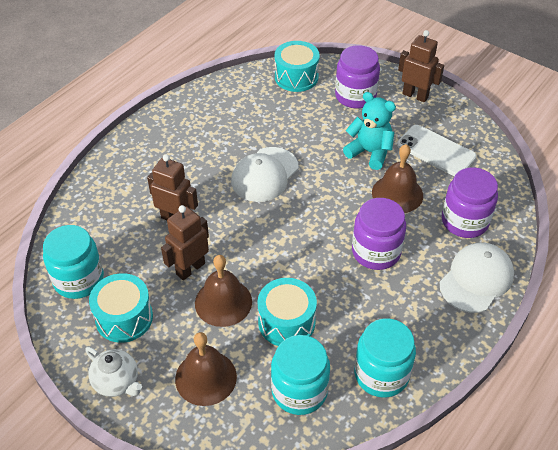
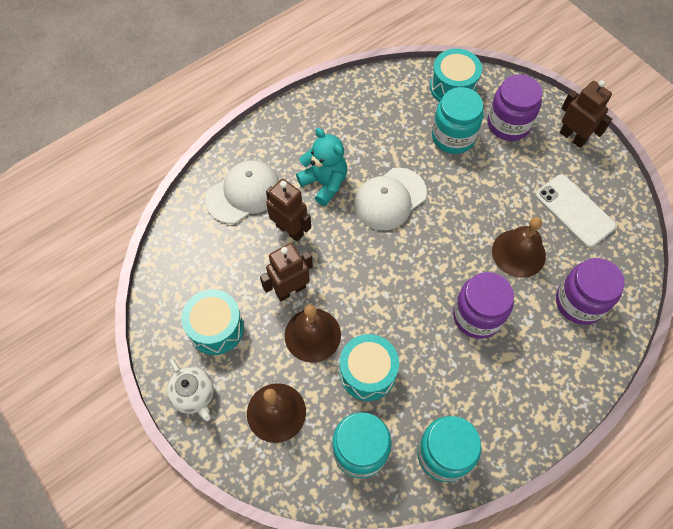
camera: 15 degrees right, 15 degrees up
turquoise jar [43,225,104,299] -> turquoise jar moved to [432,87,484,154]
turquoise teddy bear [343,92,396,170] -> turquoise teddy bear moved to [296,128,347,206]
white cap [440,243,514,313] -> white cap moved to [205,160,279,224]

